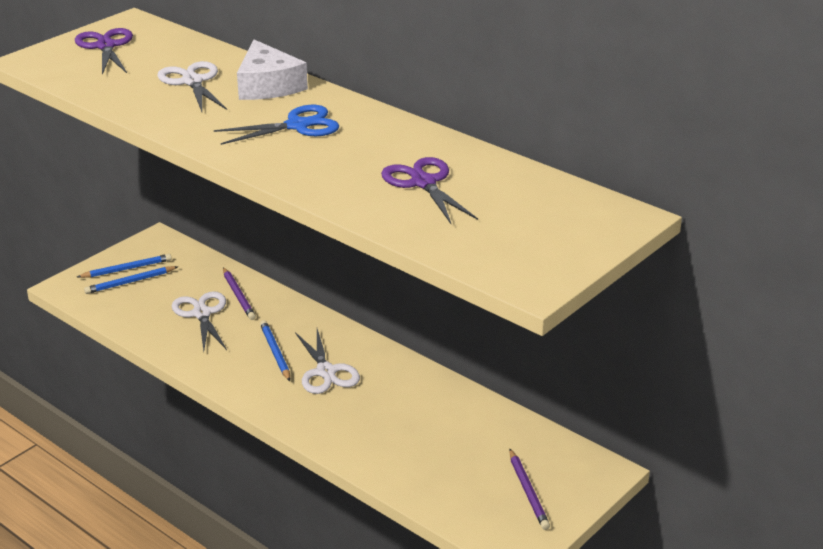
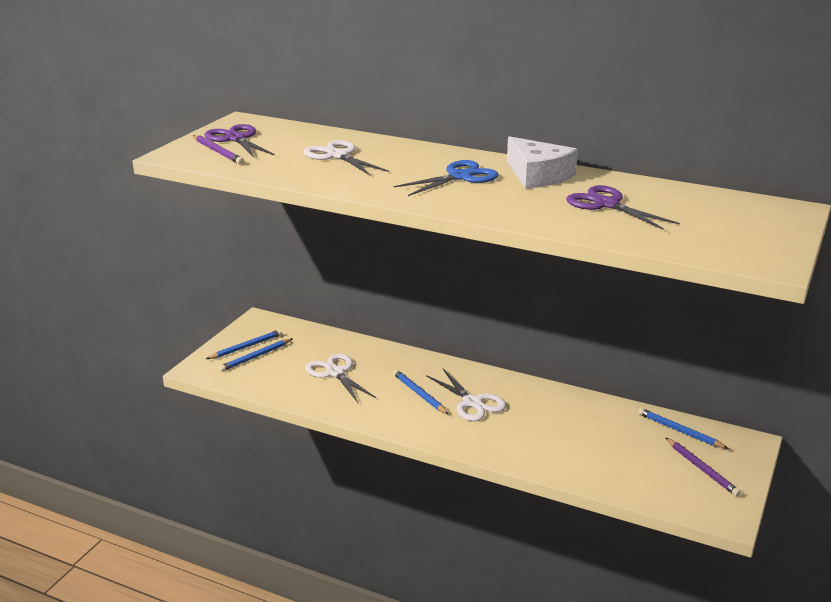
camera: 15 degrees left, 5 degrees down
purple pencil [223,267,256,320] -> purple pencil moved to [193,135,244,165]
white cheese [237,40,308,100] -> white cheese moved to [507,136,578,189]
none -> blue pencil [638,408,729,449]

